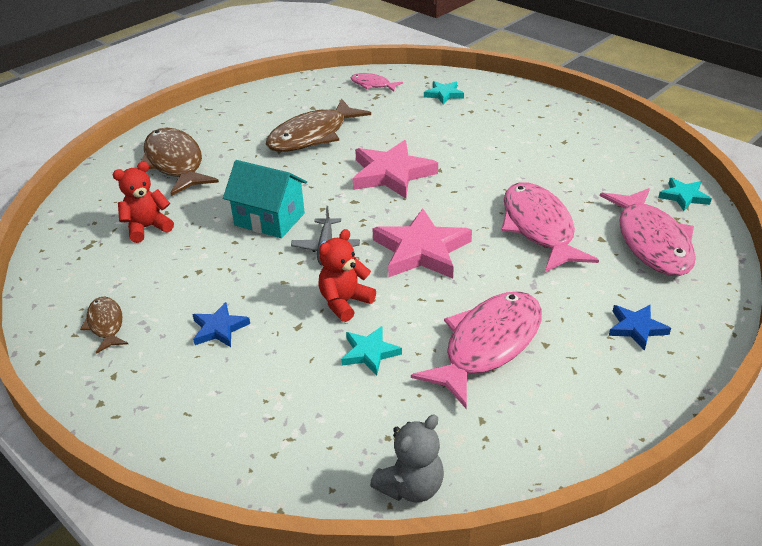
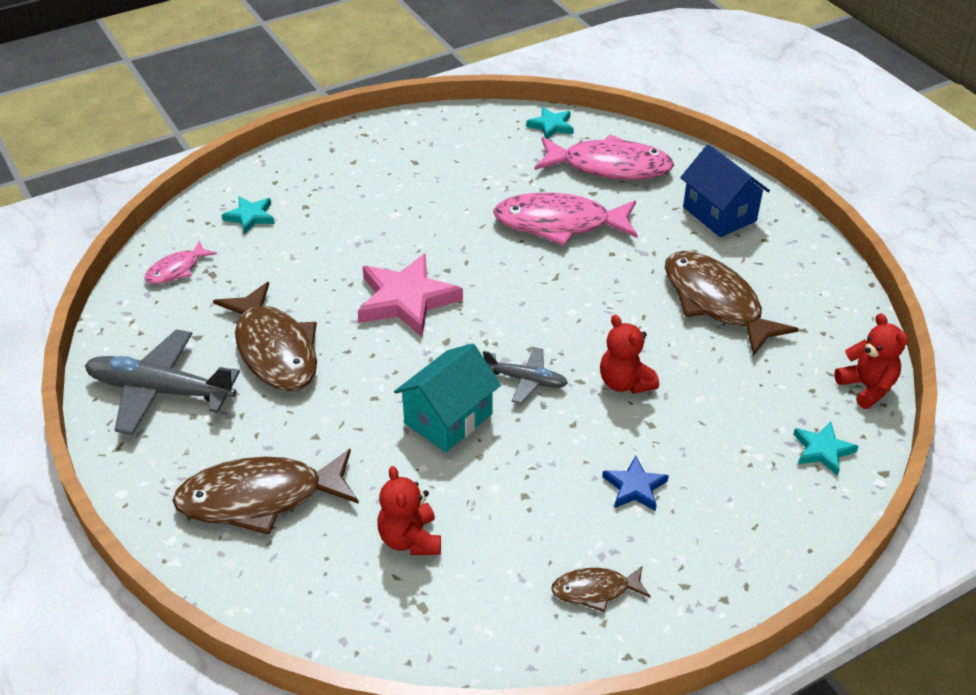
camera: 75 degrees left, 5 degrees up
turquoise star [341,326,402,376] -> turquoise star moved to [793,422,859,476]
grey teddy bear [370,415,444,502] -> red teddy bear [834,313,908,409]
pink star [372,209,472,278] -> none
pink fish [411,291,542,409] -> brown fish [665,251,799,356]
blue star [609,305,671,351] -> blue house [680,145,770,237]
none -> grey plane [85,329,240,435]

